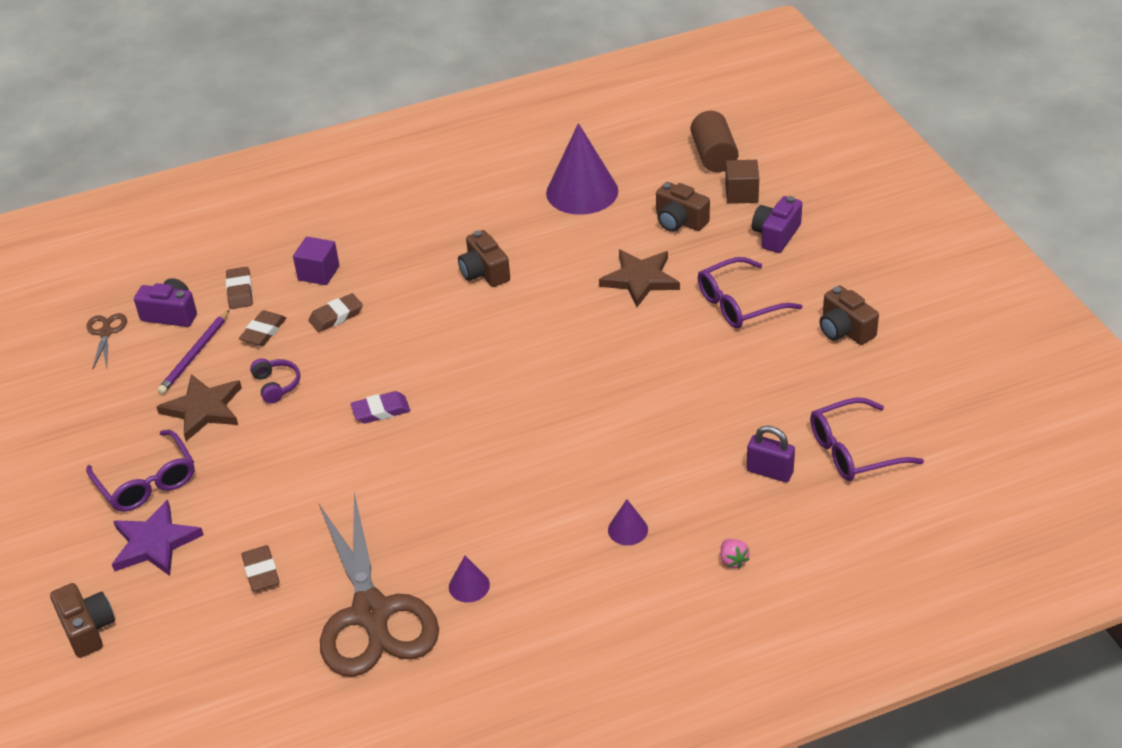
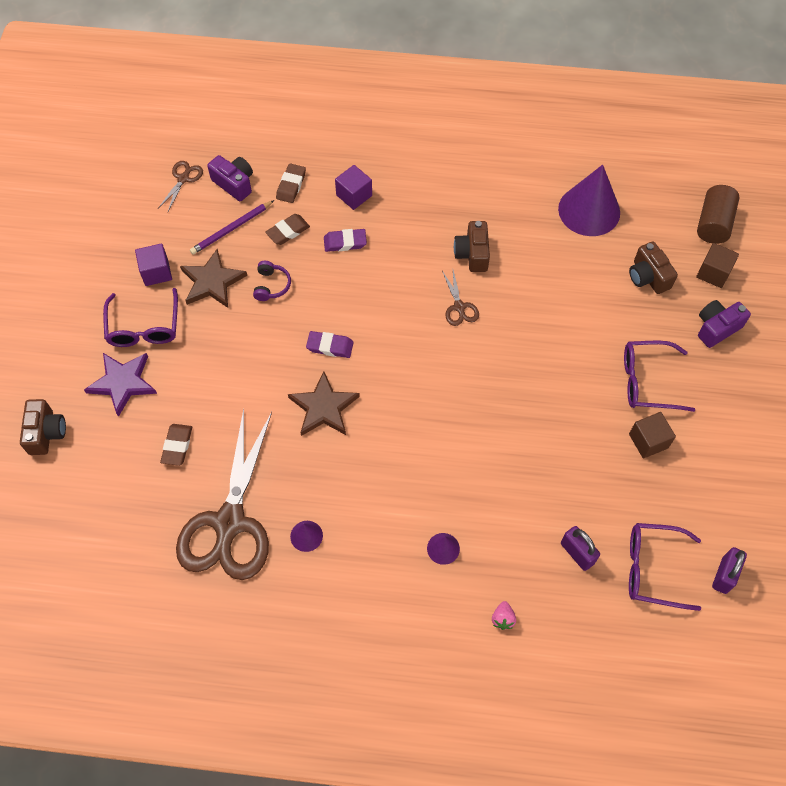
camera: 25 degrees right, 20 degrees up
brown eraser [309,293,363,332] -> purple eraser [324,229,367,252]
brown star [599,250,680,307] -> brown star moved to [288,371,360,436]
brown camera [820,286,879,345] -> none
none -> purple cube [135,244,172,286]
none -> brown scissors [442,270,479,326]
none -> brown cube [629,412,676,459]
none -> purple padlock [712,547,747,594]

